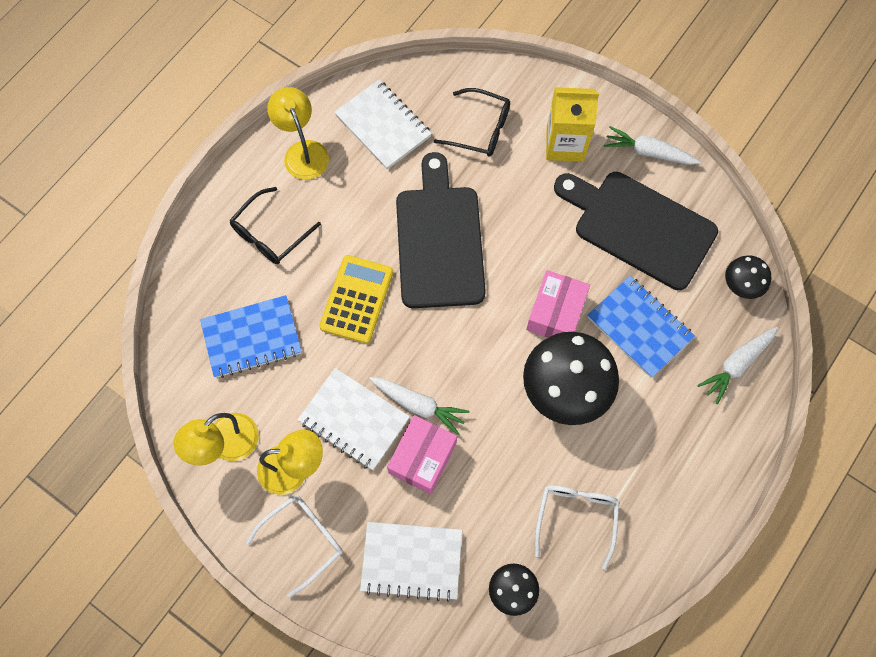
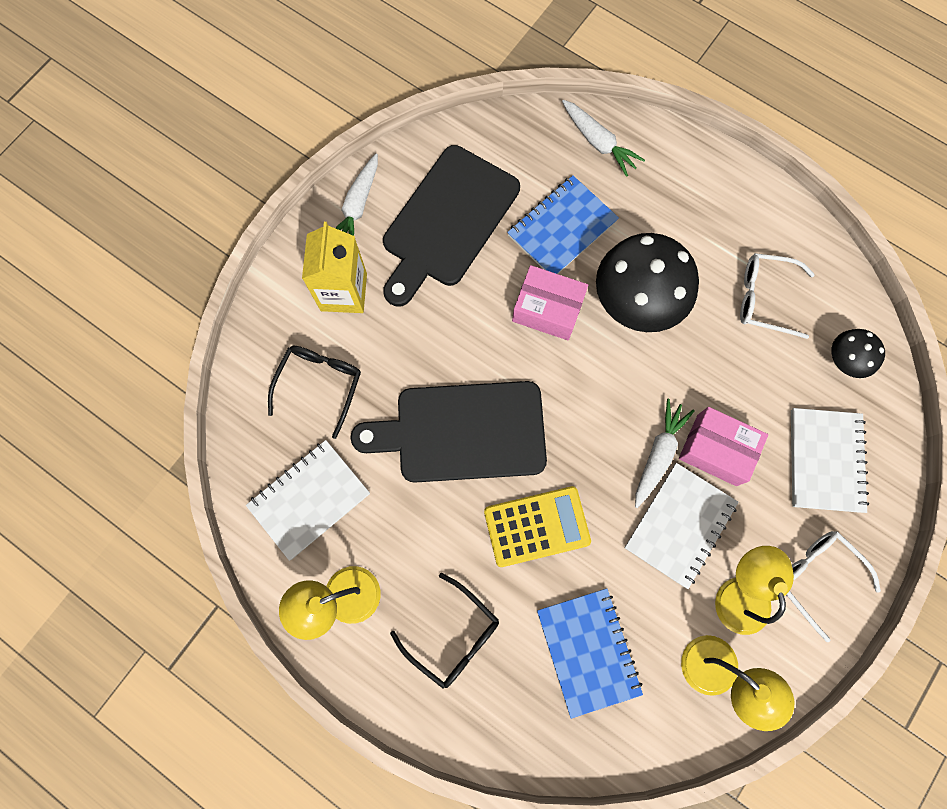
camera: 90 degrees left, 5 degrees up
yellow calculator [319,255,393,344] -> yellow calculator turned 150 degrees clockwise [484,486,591,567]
black mushroom [725,255,772,299] -> none

